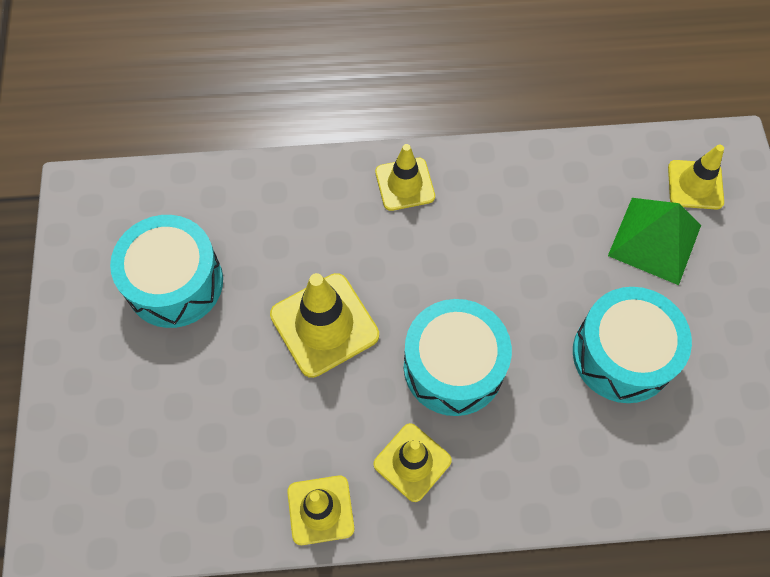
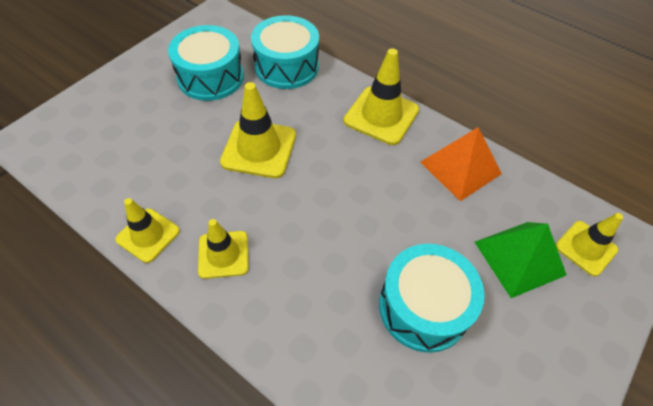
camera: 40 degrees right, 10 degrees down
yellow traffic cone [375,144,435,211] -> yellow traffic cone [344,48,419,145], size x1.54
turquoise drum [404,299,512,416] -> turquoise drum moved to [251,15,319,89]
none -> orange pyramid [420,127,502,201]

